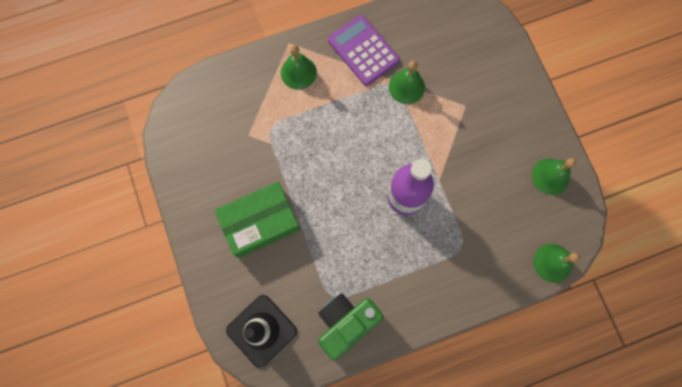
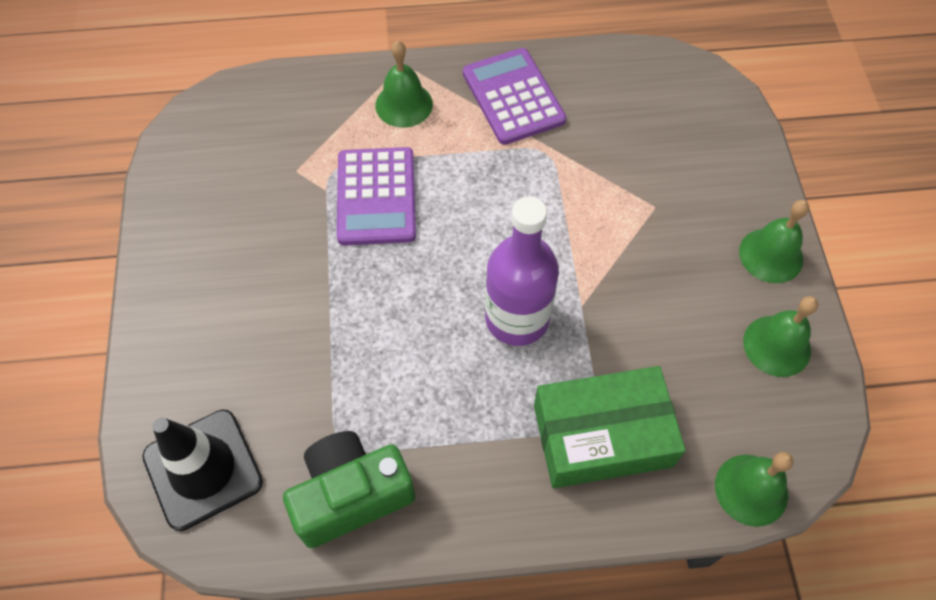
camera: 15 degrees right, 15 degrees down
green box [214,182,300,258] -> green box moved to [534,366,686,488]
green bell [389,61,425,104] -> green bell moved to [739,200,809,283]
none -> purple calculator [337,147,416,245]

